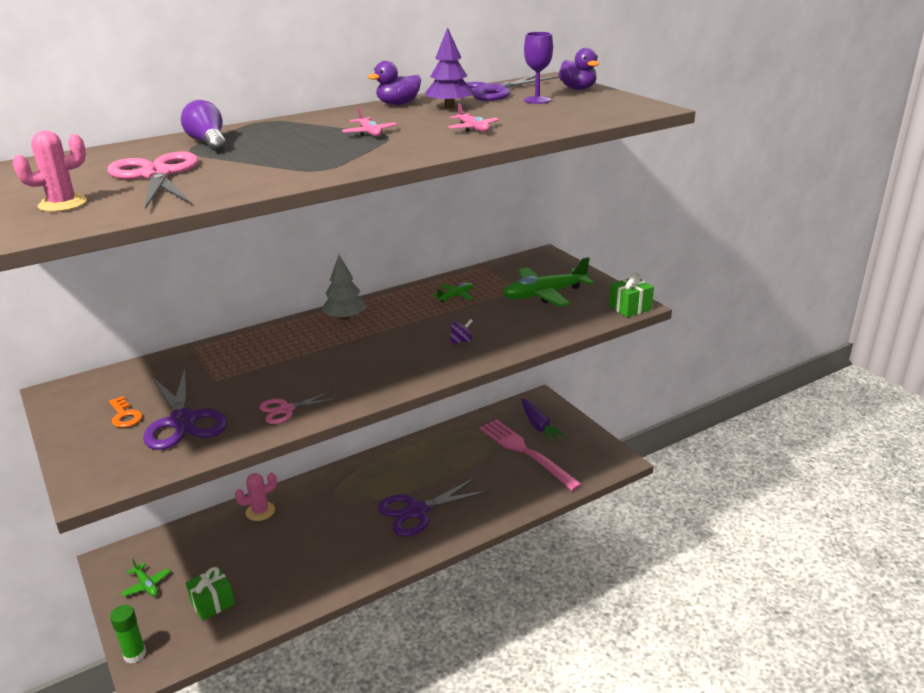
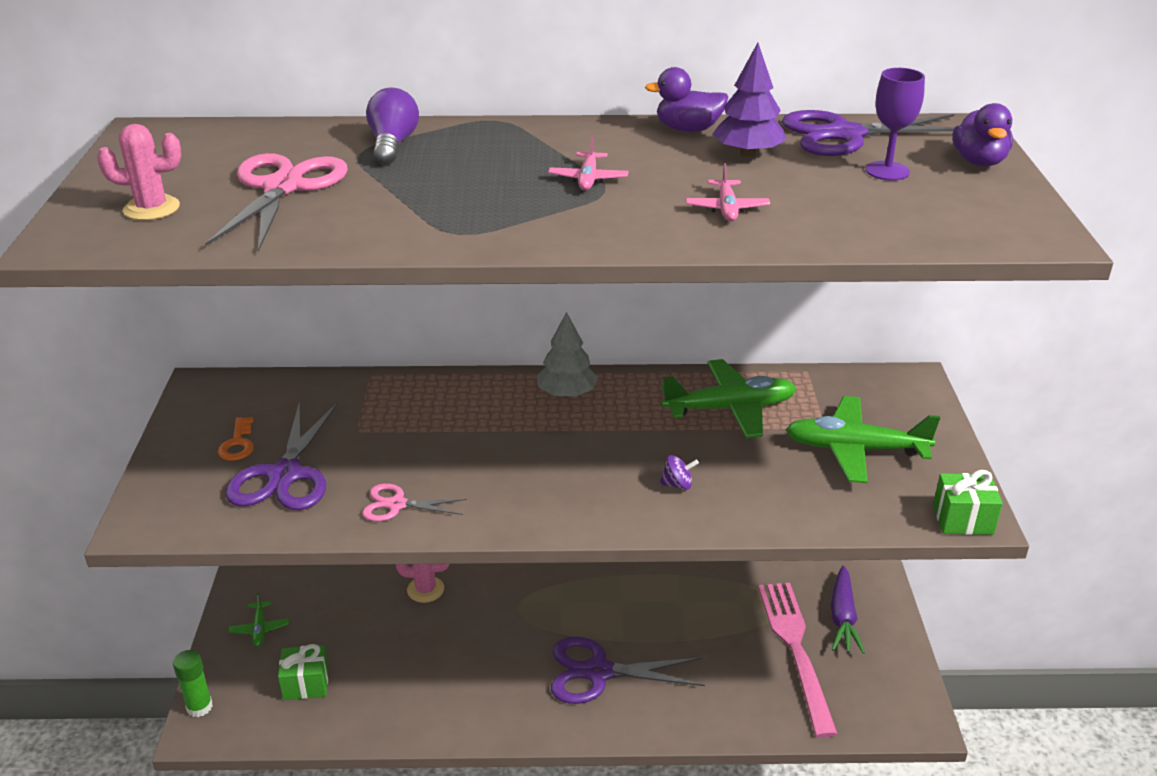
camera: 30 degrees right, 5 degrees up
green plane [433,283,474,302] -> green plane [661,359,796,438], size x2.02

